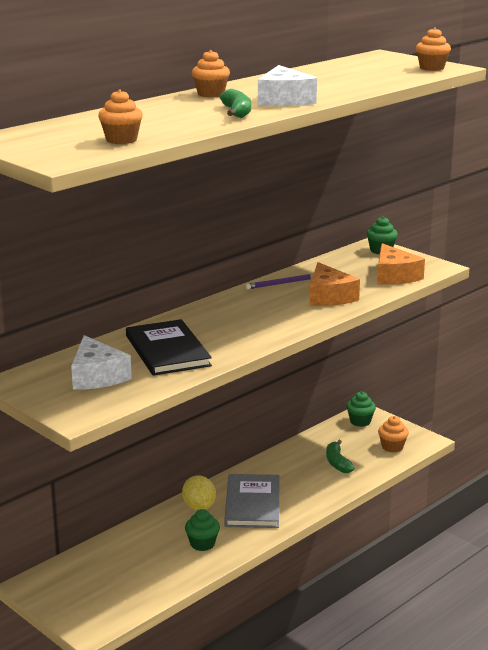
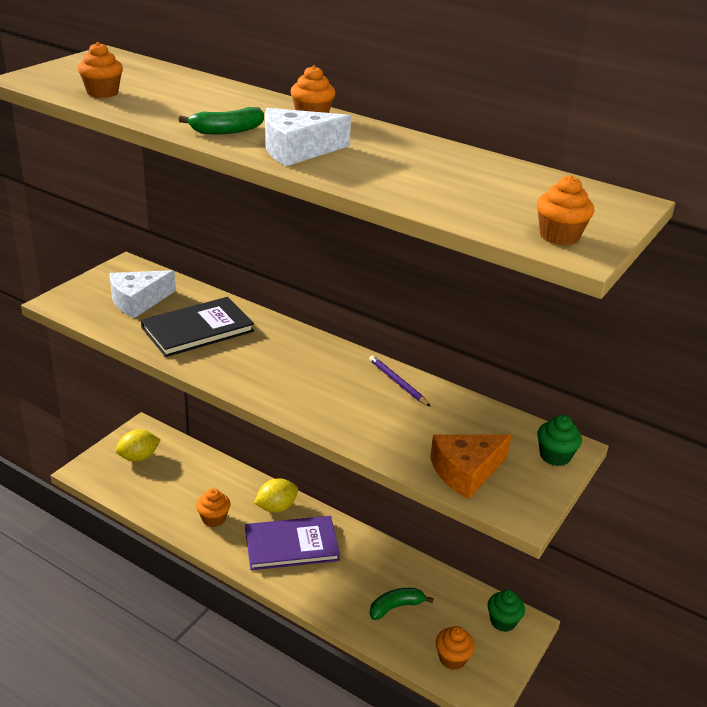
camera: 75 degrees right, 10 degrees up
green cupcake [185,509,220,551] -> orange cupcake [196,488,230,527]
grey book [224,474,280,528] -> purple book [245,516,340,570]
orange cheese [310,262,360,306] -> none
none -> yellow lemon [115,430,161,462]

